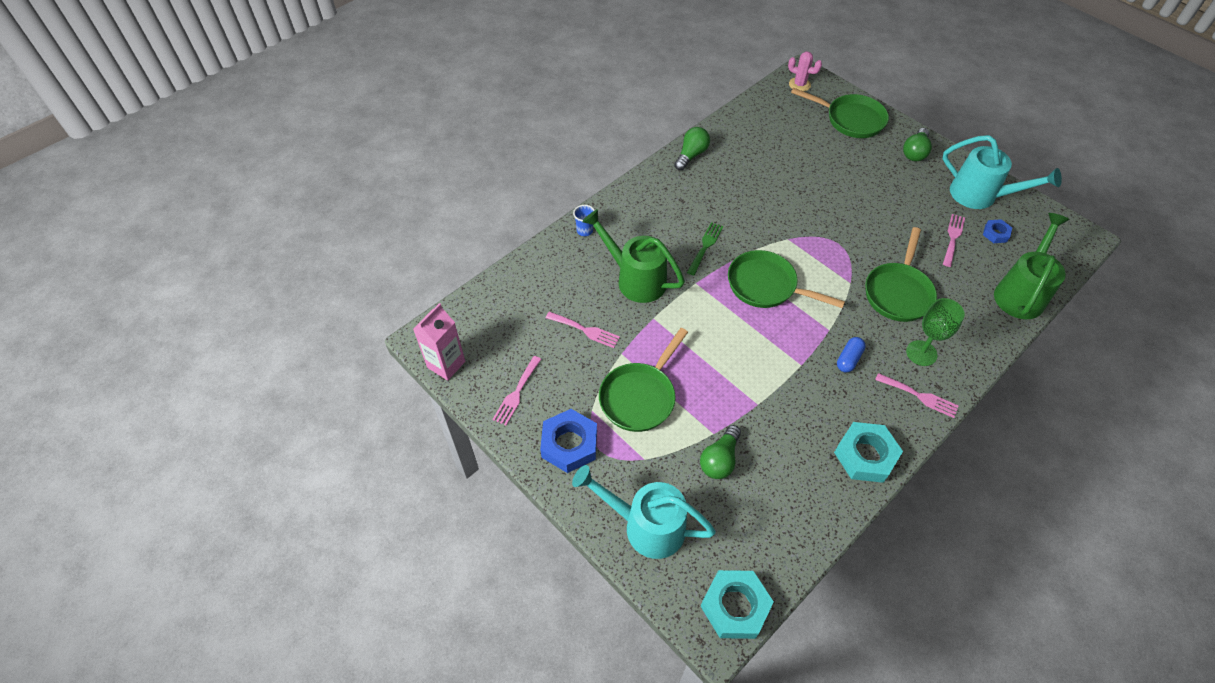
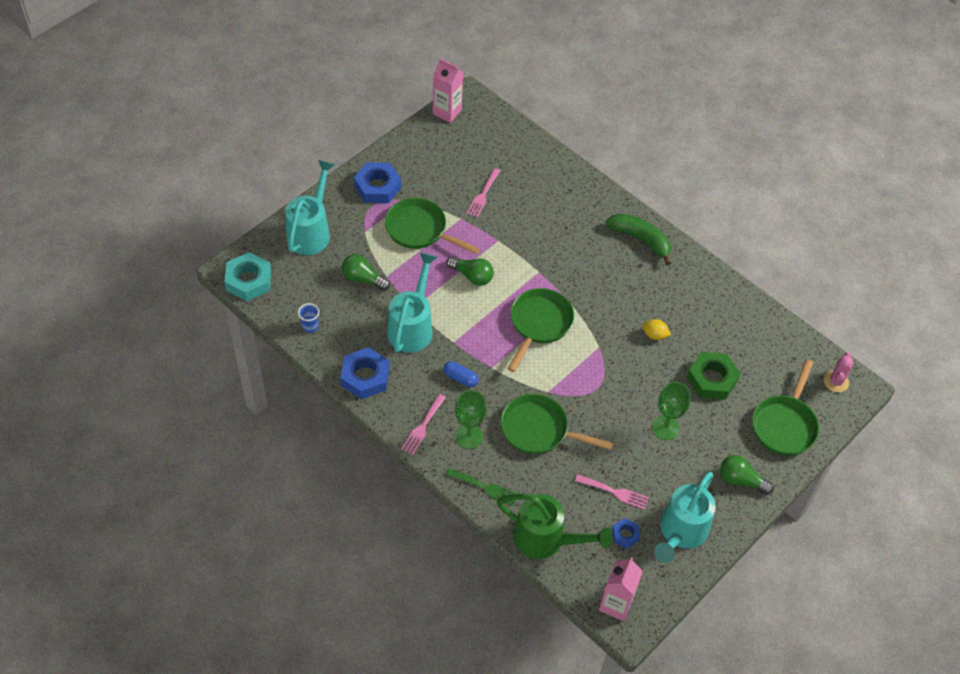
camera: 85 degrees right, 0 degrees up
pink fork [492,356,541,425] -> none
blue cup [573,205,595,236] -> blue cup moved to [298,303,319,333]
green watering can [582,209,685,303] -> none
green light bulb [674,127,710,170] -> green light bulb moved to [446,256,494,286]
green fork [687,222,723,276] -> green fork moved to [446,468,518,506]
turquoise nut [834,422,903,483] -> blue nut [341,347,389,399]
none -> turquoise watering can [387,253,437,353]
none -> pink carton [599,557,643,621]
none -> green banana [606,214,671,265]
none -> yellow lemon [642,319,671,340]
none -> green goblet [652,382,691,440]
none -> green nut [687,352,741,400]

